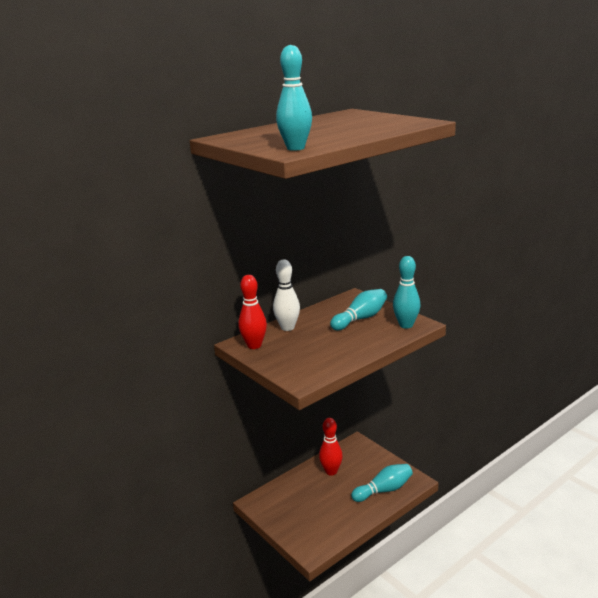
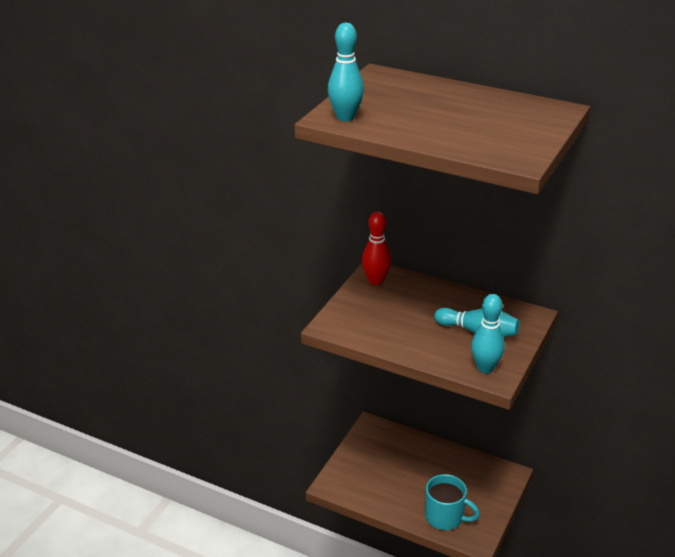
camera: 65 degrees right, 10 degrees up
white bowling pin [273,259,300,331] -> none
red bowling pin [319,418,343,476] -> none
turquoise bowling pin [351,464,413,502] -> turquoise mug [425,474,480,530]

